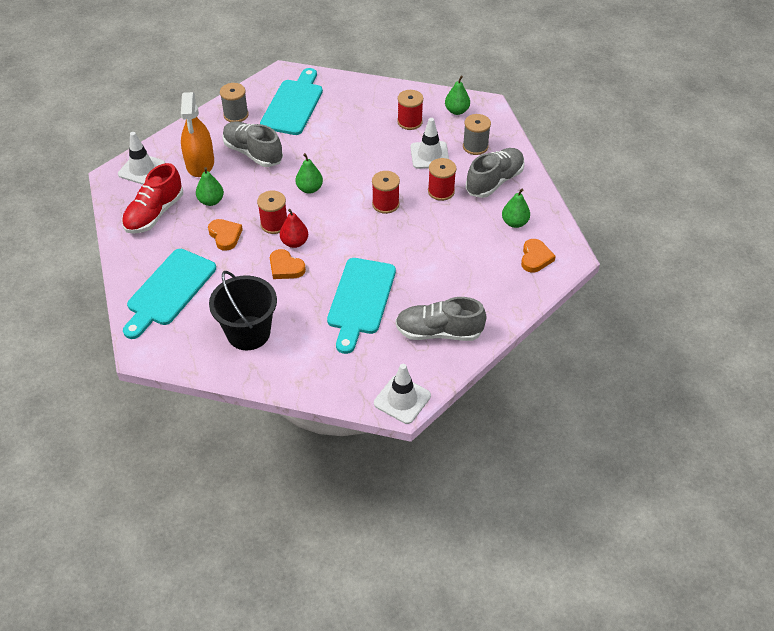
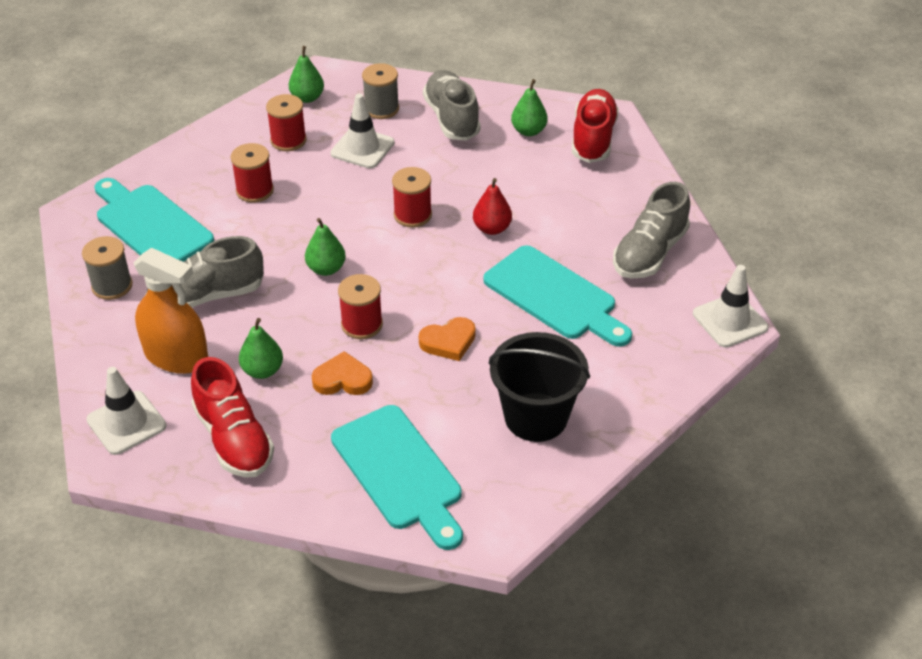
camera: 60 degrees left, 5 degrees down
red pear [280,209,308,248] -> red pear moved to [473,178,512,235]
red spool [428,158,456,201] -> red spool moved to [231,143,274,203]
orange heart [521,239,556,273] -> red shoe [572,89,619,163]

